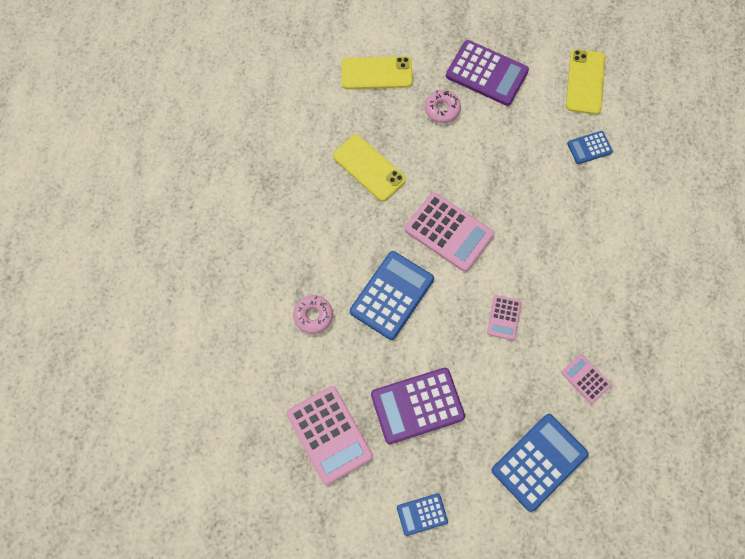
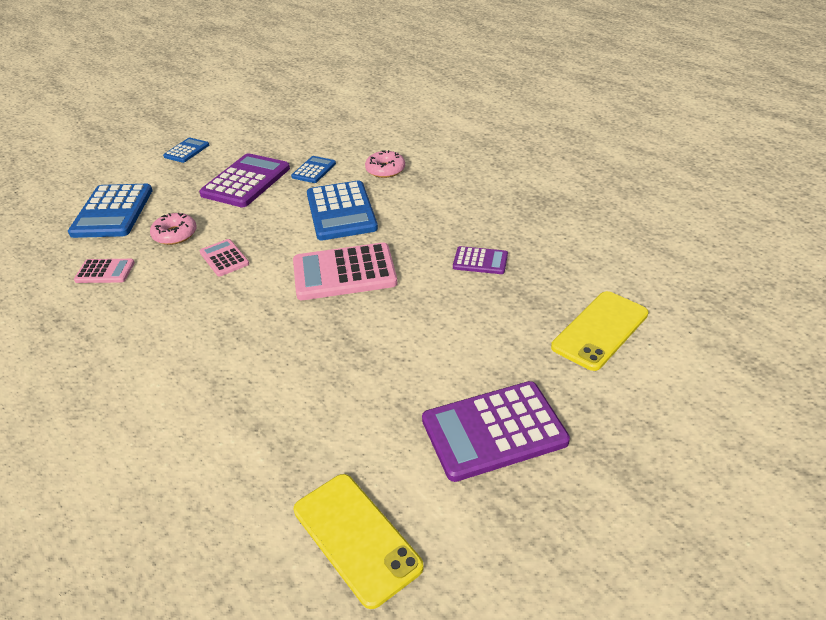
camera: 135 degrees right, 30 degrees down
pink calculator [286,386,373,485] -> none
yellow phone [333,135,406,201] -> purple calculator [453,246,508,274]
pink donut [425,90,461,123] -> pink donut moved to [150,213,196,245]
blue calculator [567,131,613,164] -> blue calculator moved to [291,156,336,183]

